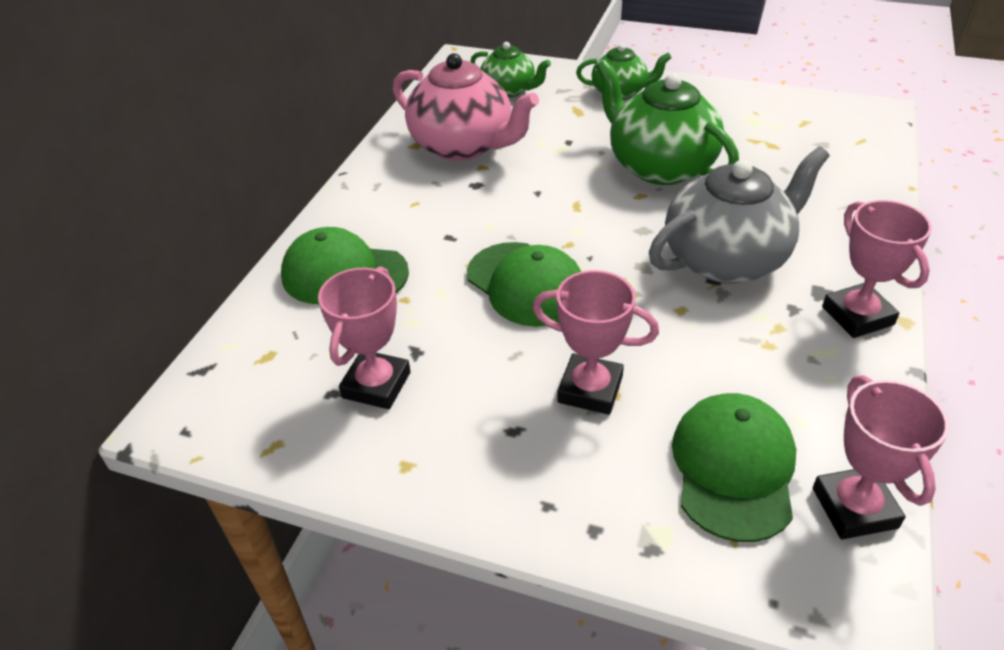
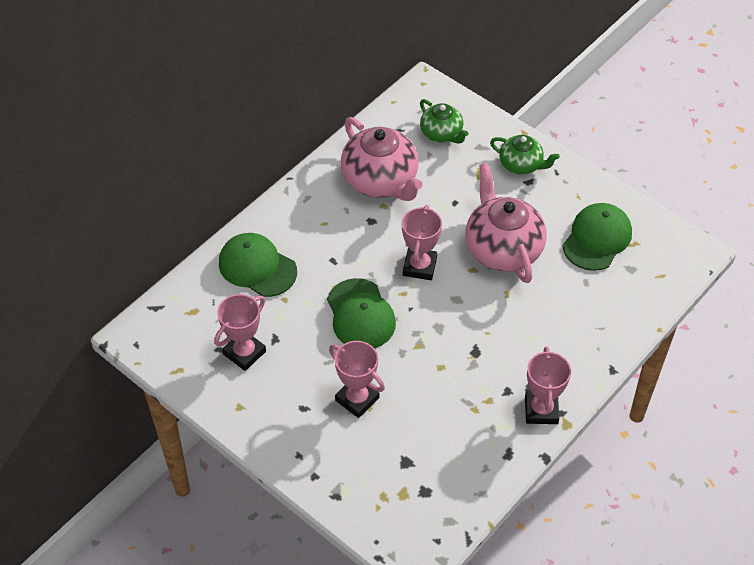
camera: 20 degrees right, 10 degrees up
green teapot [596,60,739,185] -> pink teapot [465,163,547,283]
grey teapot [649,147,829,283] -> none
green cap [672,393,796,542] -> green cap moved to [562,203,632,271]
pink trophy [813,375,949,539] -> pink trophy moved to [402,205,442,280]

